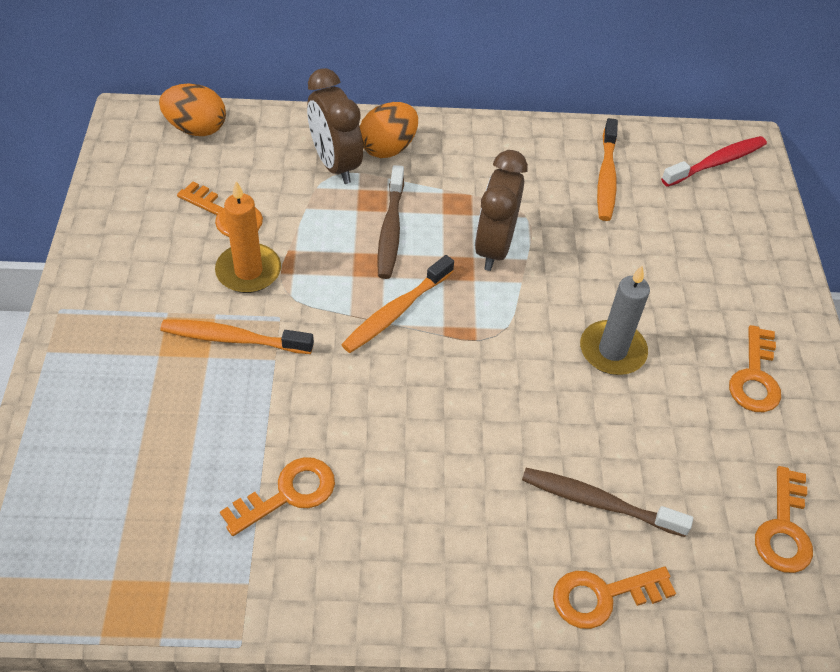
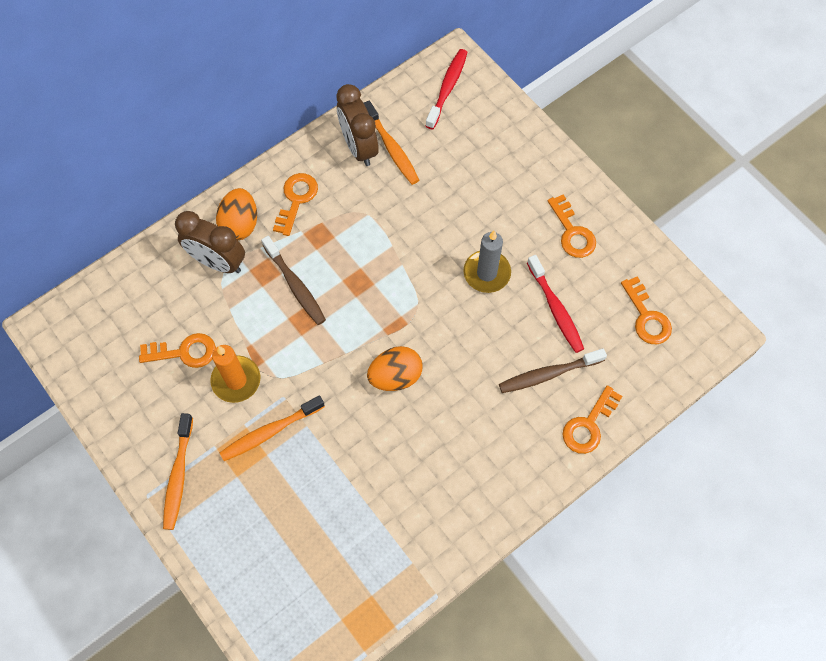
camera: 35 degrees left, 15 degrees up
orange egg [159,84,226,136] -> orange egg moved to [367,346,423,391]
orange key [220,457,335,536] -> orange key moved to [273,173,318,236]
orange toothbrush [341,255,454,353] -> orange toothbrush moved to [163,413,193,530]
brown clock [475,150,528,271] -> brown clock moved to [336,84,379,166]
none -> red toothbrush [527,255,584,353]

